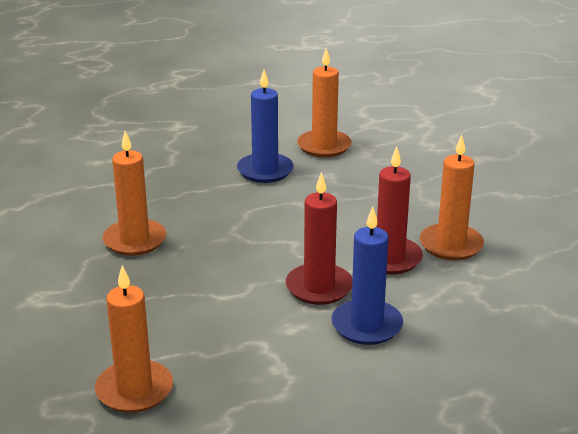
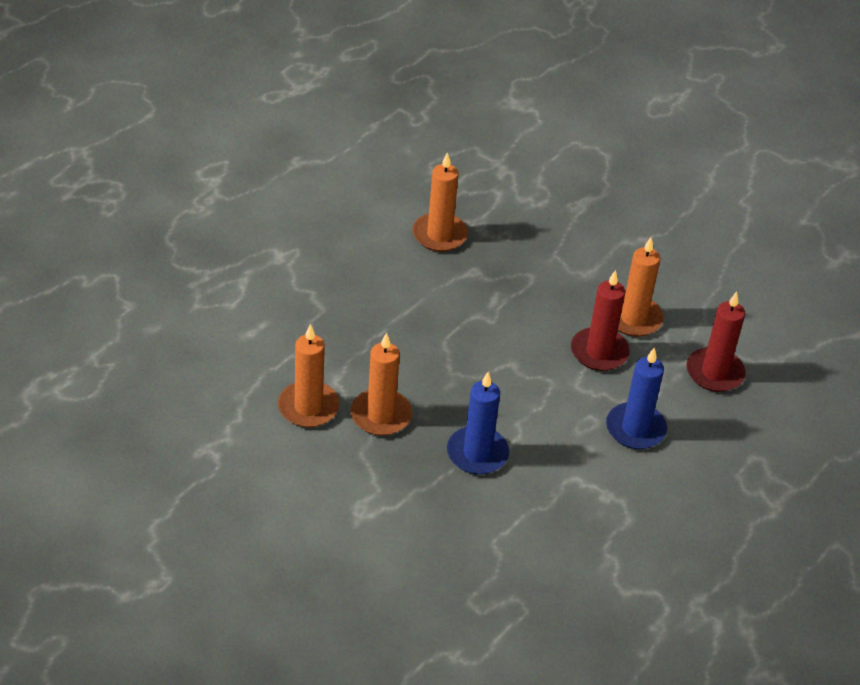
camera: 35 degrees left, 15 degrees up
orange candle [95,265,173,413] -> orange candle moved to [278,324,340,427]
blue candle [237,70,294,183] -> blue candle moved to [447,372,509,474]
red candle [286,172,352,305] -> red candle moved to [686,291,746,392]

